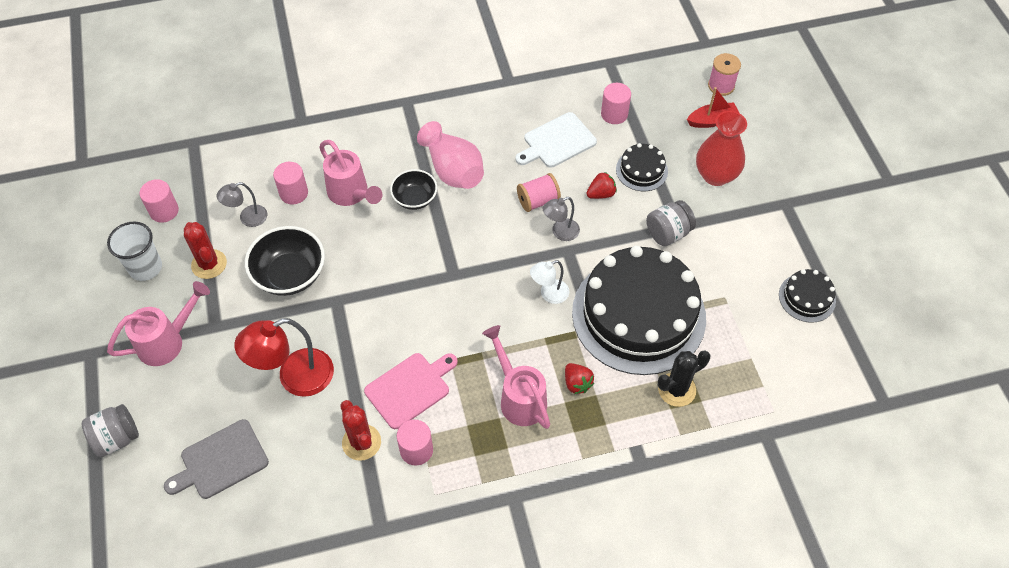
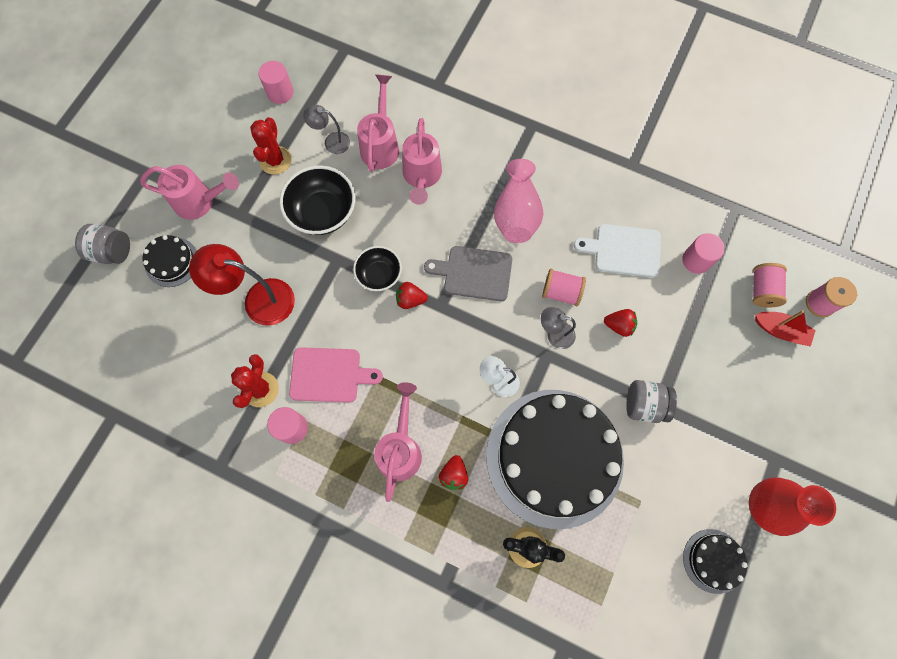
camera: 40 degrees right, 15 degrees up
white cup [107,222,162,281] -> none
grey cutting board [164,419,269,499] -> grey cutting board moved to [424,246,512,301]
pink cylinder [273,162,308,205] -> pink watering can [357,75,399,172]
black bowl [390,169,437,210] -> black bowl moved to [353,246,402,291]
black cake [616,143,668,191] -> black cake moved to [142,235,197,287]
red vase [696,111,747,186] -> red vase moved to [749,477,836,536]
none -> red strawberry [396,282,428,309]
none -> pink spool [753,263,787,308]

